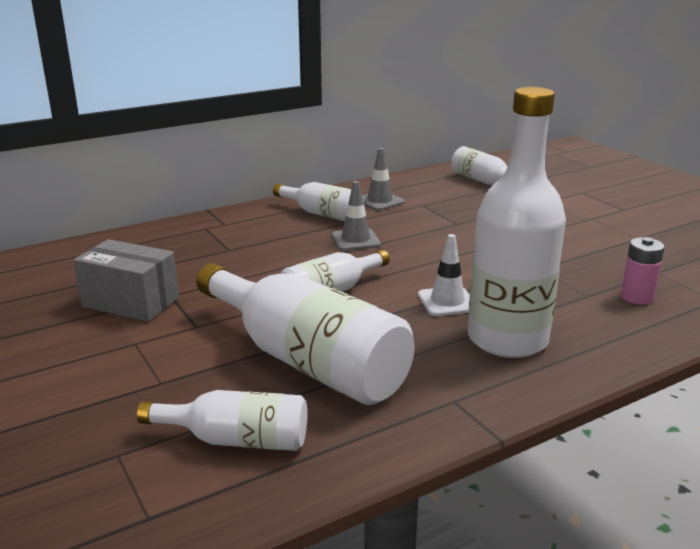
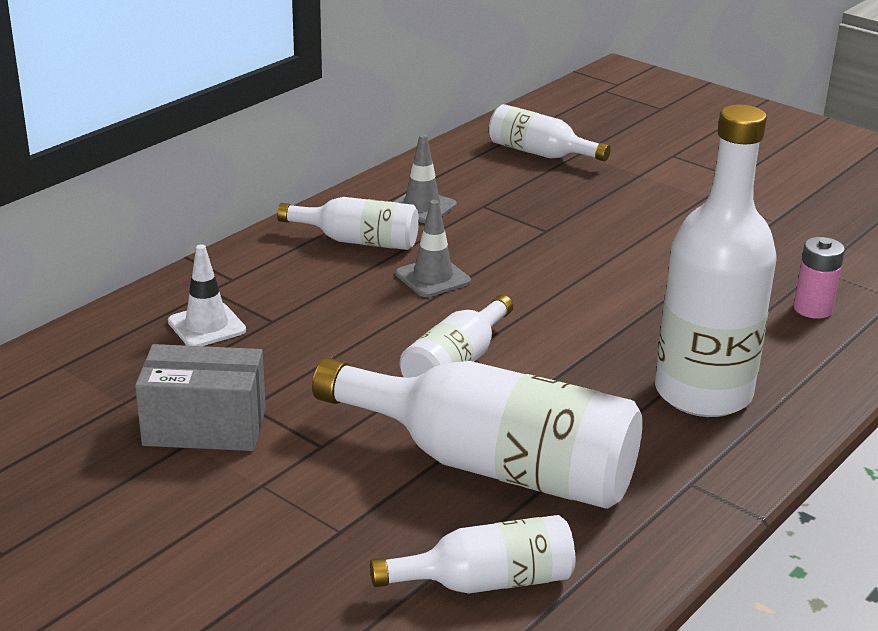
camera: 20 degrees left, 5 degrees up
white traffic cone [418,234,470,316] -> white traffic cone moved to [168,244,246,346]

